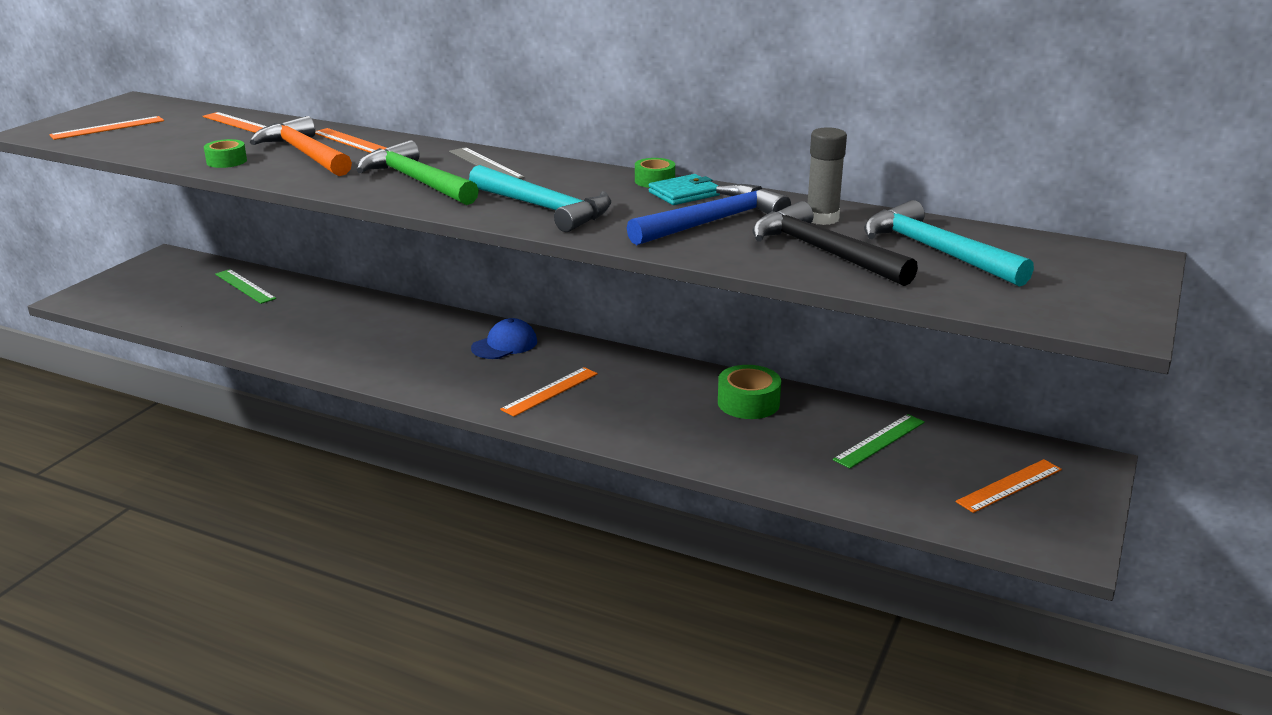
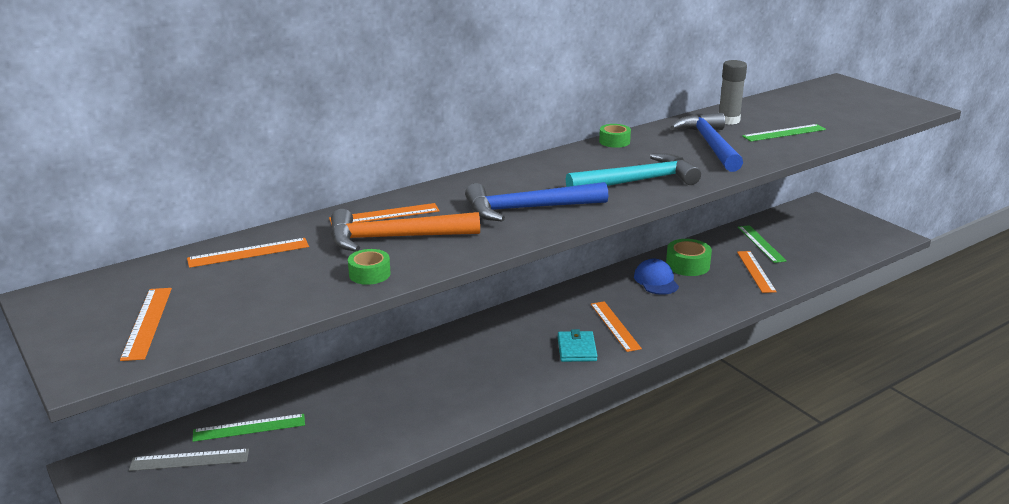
camera: 60 degrees left, 0 degrees up
green hammer [357,140,479,205] -> blue hammer [465,182,608,221]
grey ruler [449,147,525,179] -> grey ruler moved to [129,449,249,471]
blue cap [471,318,537,359] -> blue cap moved to [634,259,679,295]
turquoise wallet [649,174,720,205] -> turquoise wallet moved to [558,329,597,362]
black hammer [752,201,918,286] -> green ruler [742,124,826,141]
turquoise hammer [864,200,1034,287] -> none
orange ruler [956,459,1062,513] -> orange ruler moved to [737,251,777,293]

